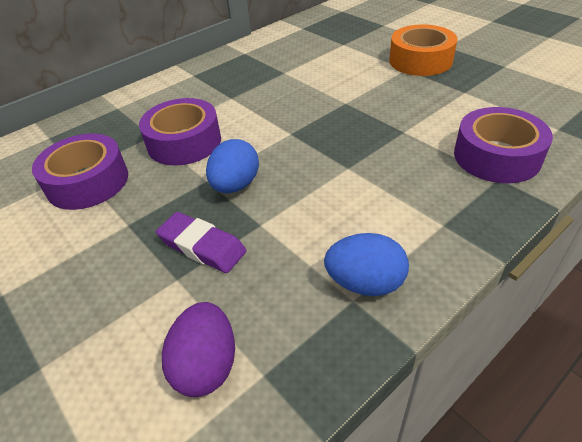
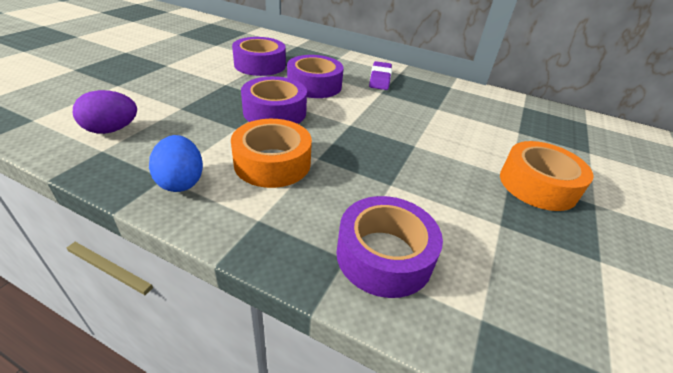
camera: 60 degrees right, 5 degrees down
purple eraser [156,212,246,273] -> purple eraser moved to [369,61,392,90]
blue egg [206,139,259,193] -> purple tape [241,76,307,124]
none -> orange tape [231,119,312,188]

